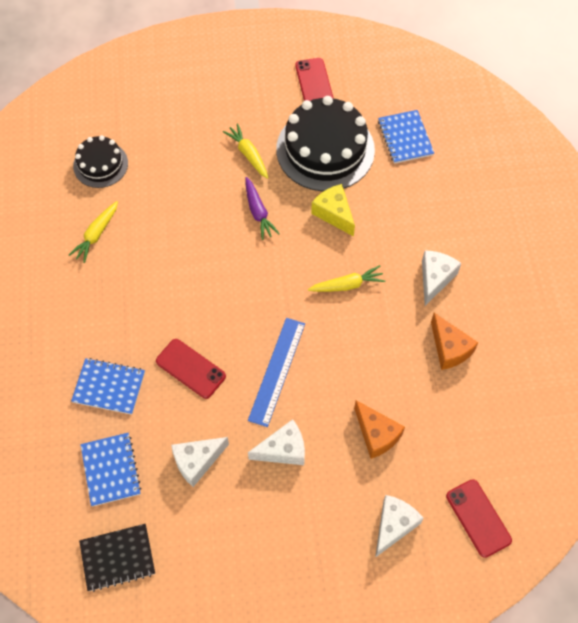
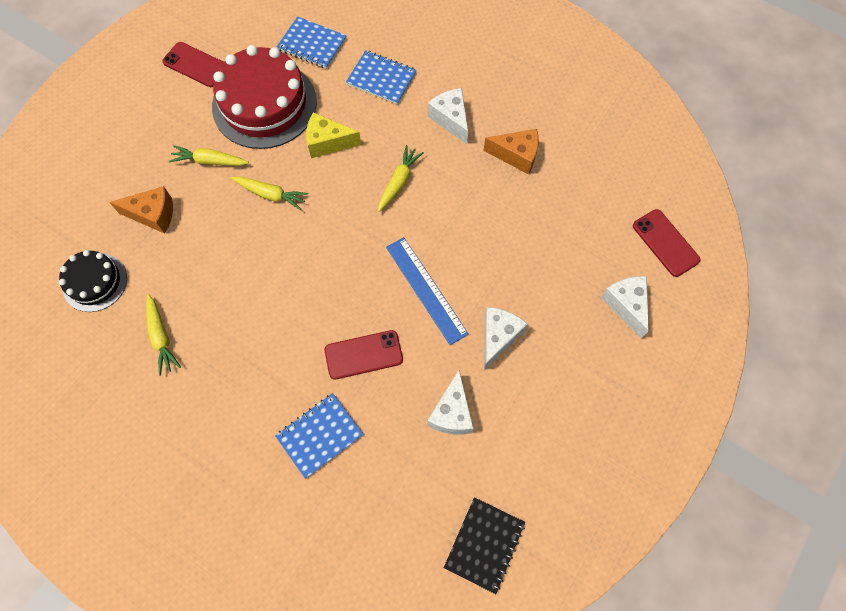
camera: 50 degrees left, 5 degrees up
blue notebook [80,433,142,507] -> blue notebook moved to [346,50,417,105]
purple carrot [245,177,280,240] -> yellow carrot [231,176,308,210]
black cake [276,96,375,191] -> red cake [212,45,317,149]
orange cheese [354,400,405,459] -> orange cheese moved to [109,186,173,234]
red phone [446,479,512,558] -> red phone turned 45 degrees clockwise [633,209,701,277]

